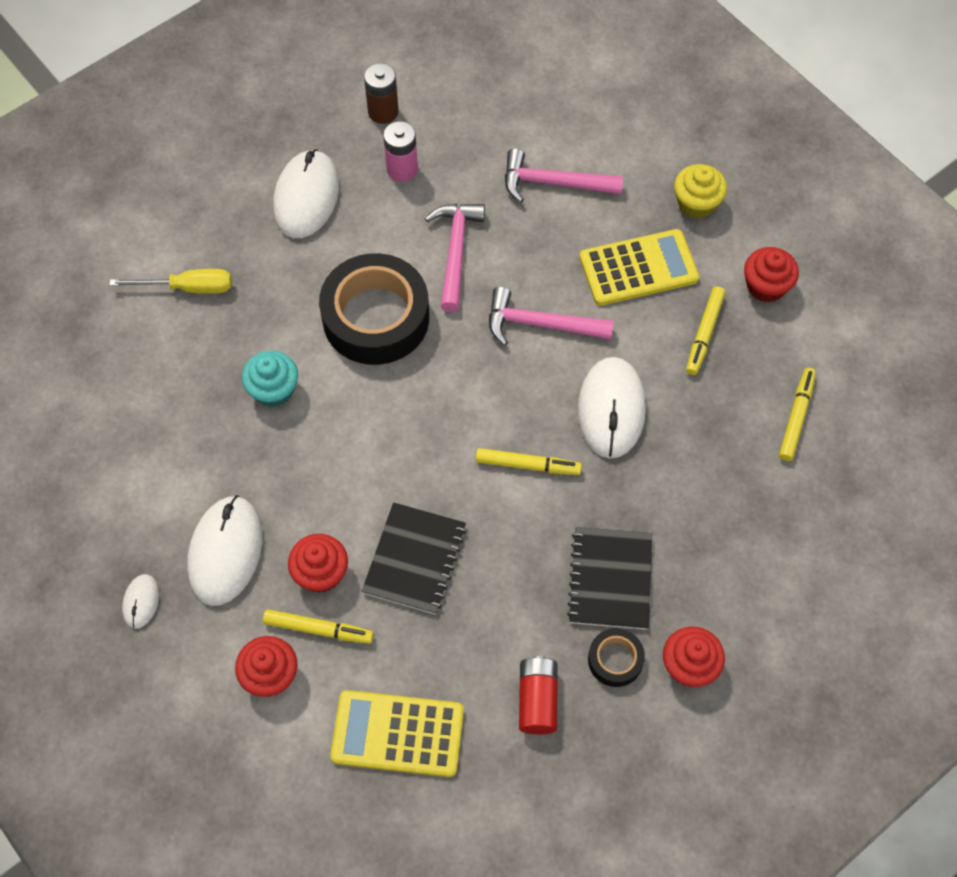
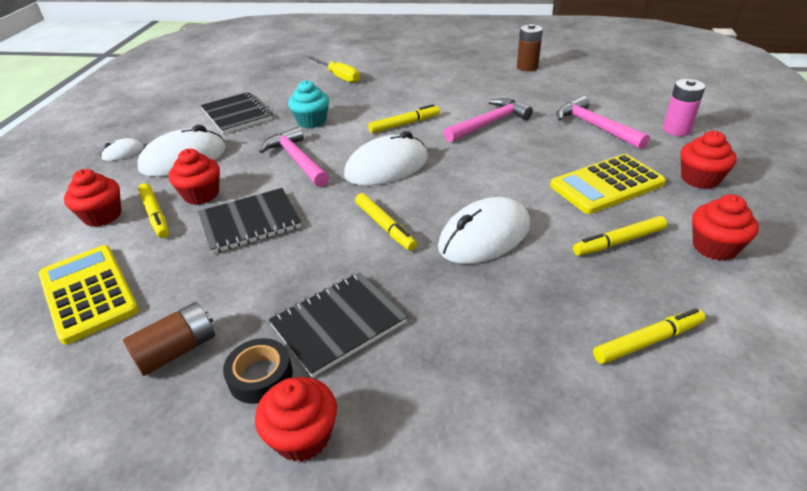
camera: 50 degrees right, 25 degrees down
white mouse [273,149,339,238] -> white mouse moved to [344,131,428,186]
black tape [319,253,429,365] -> yellow marker [368,104,440,133]
pink battery [383,121,418,182] -> pink battery moved to [663,79,705,136]
pink hammer [489,287,614,346] -> pink hammer moved to [259,126,329,187]
red battery [519,656,558,734] -> brown battery [123,302,215,376]
yellow calculator [580,229,699,306] -> yellow calculator turned 120 degrees clockwise [550,154,666,214]
yellow cupcake [674,164,727,219] -> red cupcake [680,131,737,189]
none -> black notebook [201,92,272,134]

